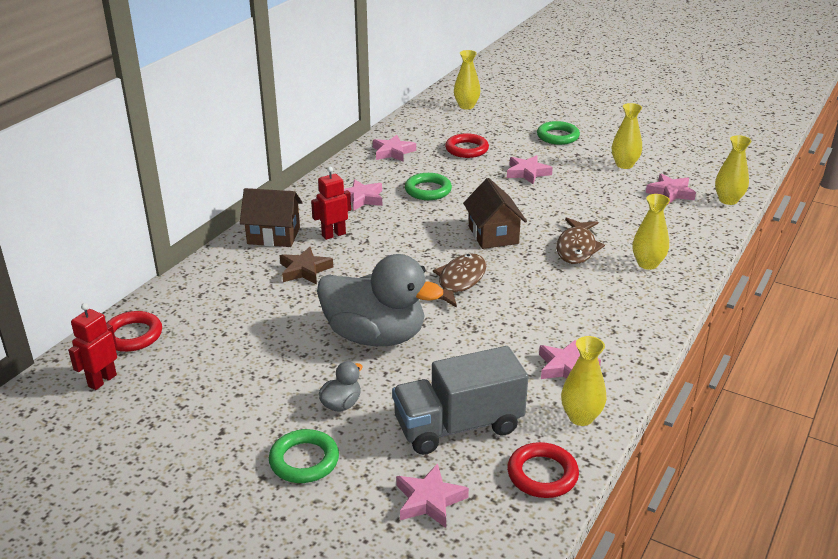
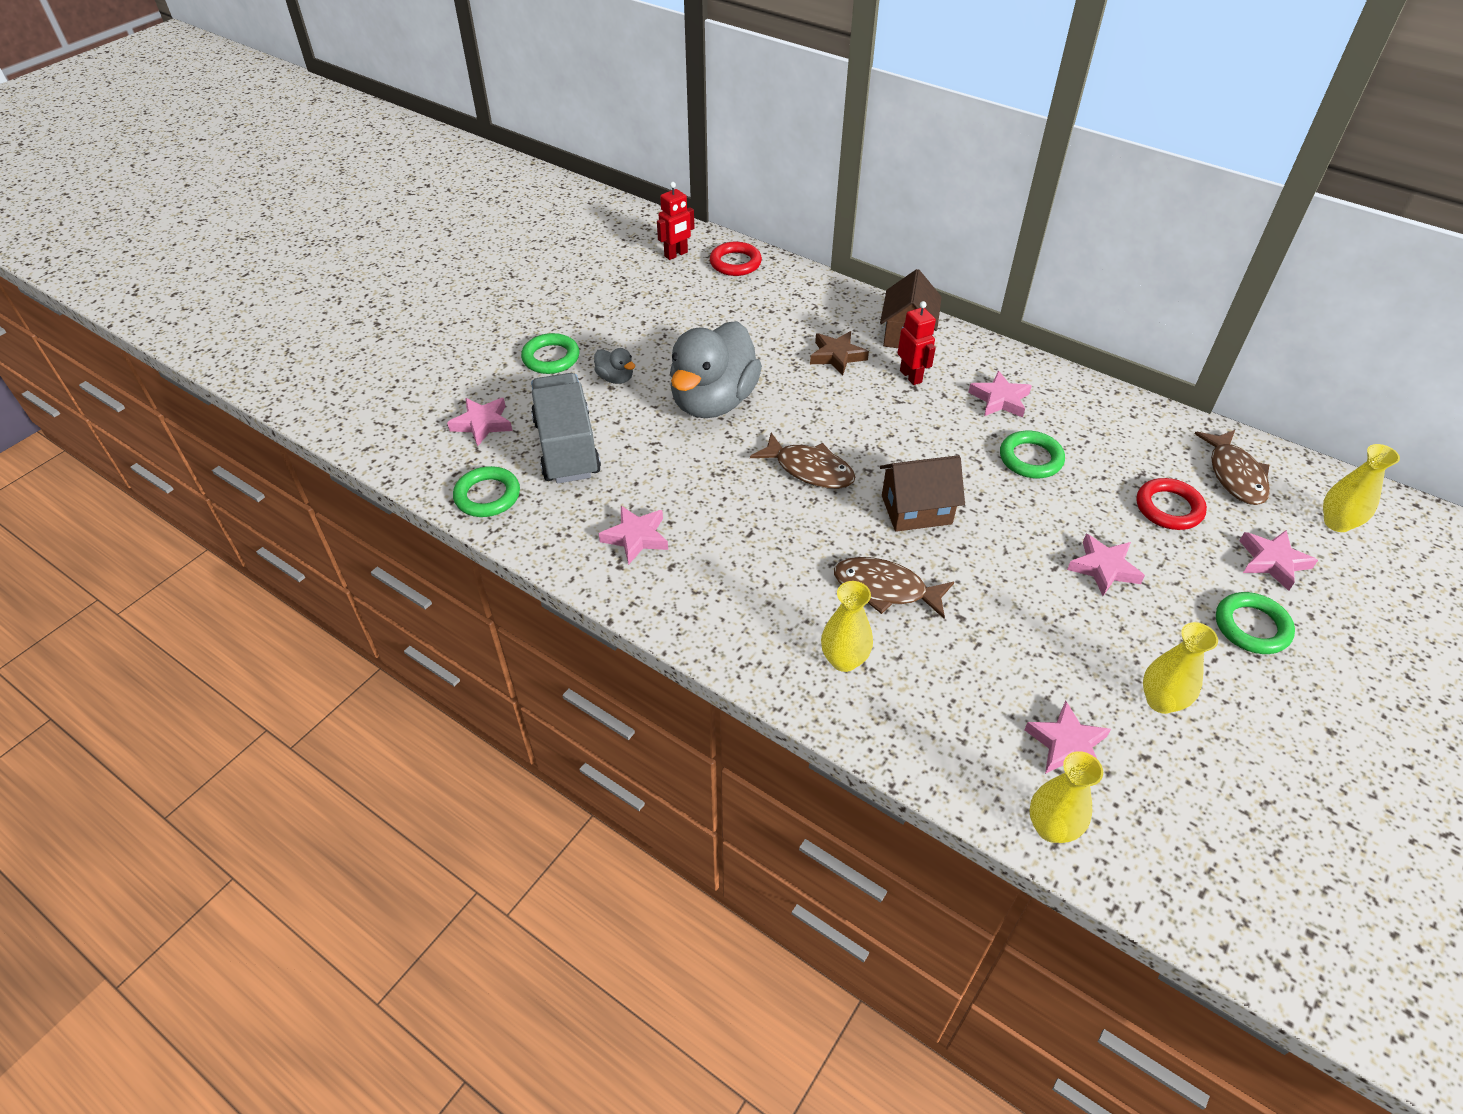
camera: 95 degrees right, 15 degrees up
red robot [68,303,117,390] -> red robot turned 105 degrees clockwise [657,182,694,260]
pink star [373,135,416,162] -> pink star moved to [1239,530,1318,591]
red ring [507,442,579,498] -> green ring [453,466,520,517]
yellow vase [561,336,606,426] -> none
none -> brown fish [1194,430,1270,505]

